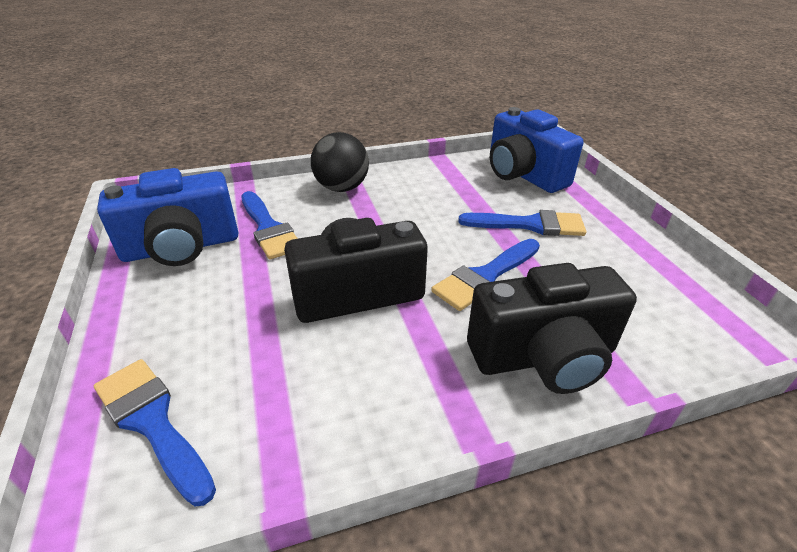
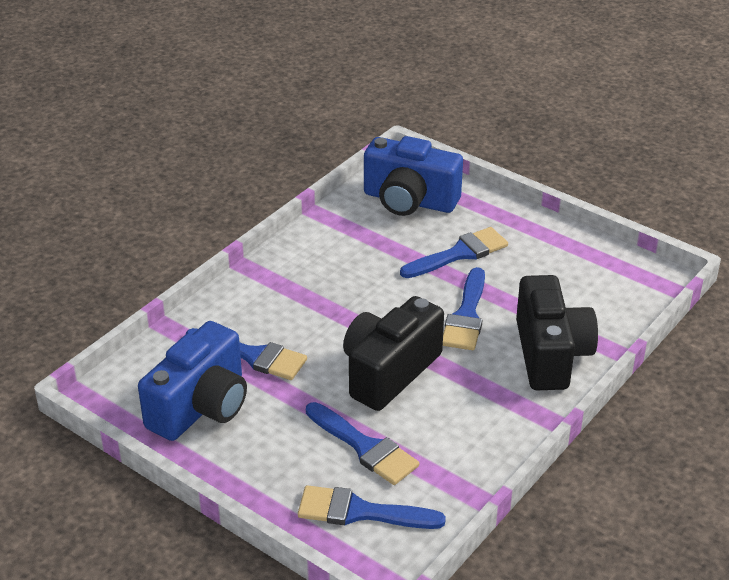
camera: 35 degrees left, 0 degrees up
black ball [311,132,369,192] -> none
black camera [467,263,637,394] -> black camera turned 45 degrees counterclockwise [516,275,598,390]
none -> blue brush [306,402,419,485]

